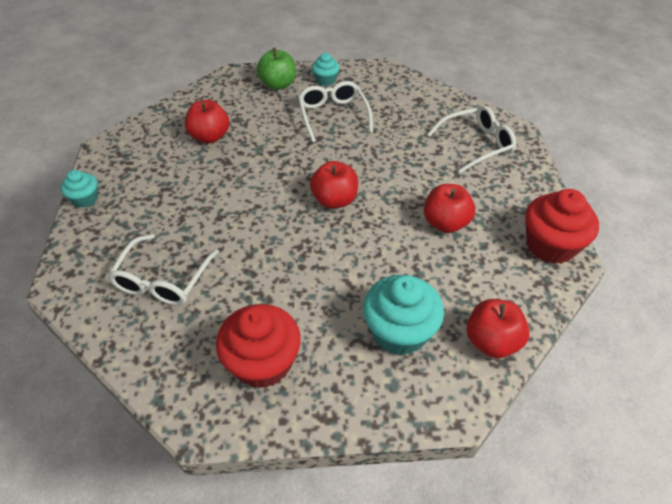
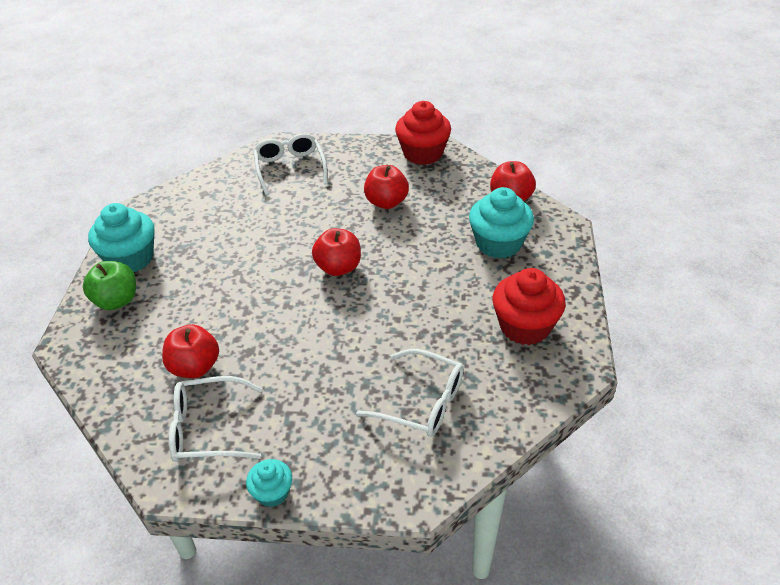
camera: 80 degrees left, 5 degrees down
white glasses [298,81,373,143] -> white glasses moved to [169,376,262,462]
turquoise cupcake [312,53,340,86] -> turquoise cupcake [88,203,155,272], size x1.85

